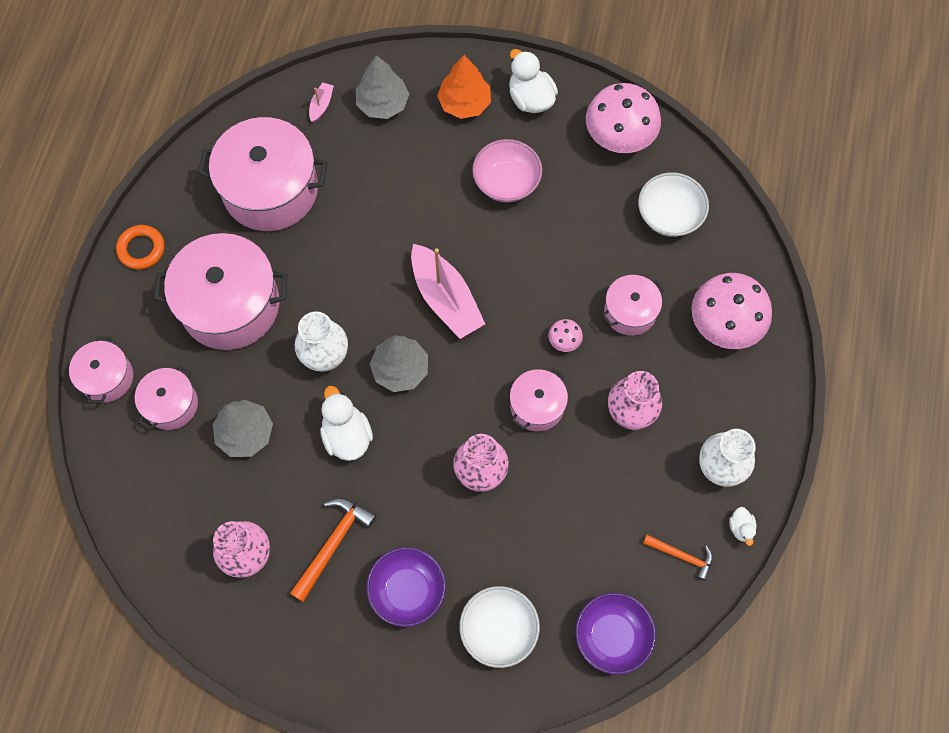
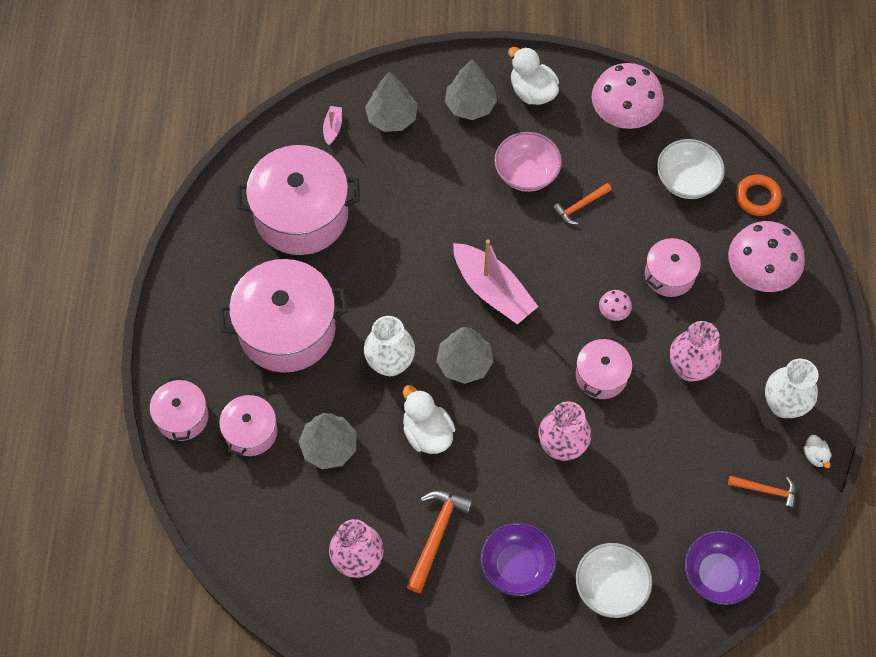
camera: 10 degrees left, 5 degrees down
orange ring [116,225,165,270] -> orange ring moved to [736,175,782,216]
orange tree [437,55,491,119] -> grey tree [445,59,497,120]
none -> orange hammer [552,183,612,224]

